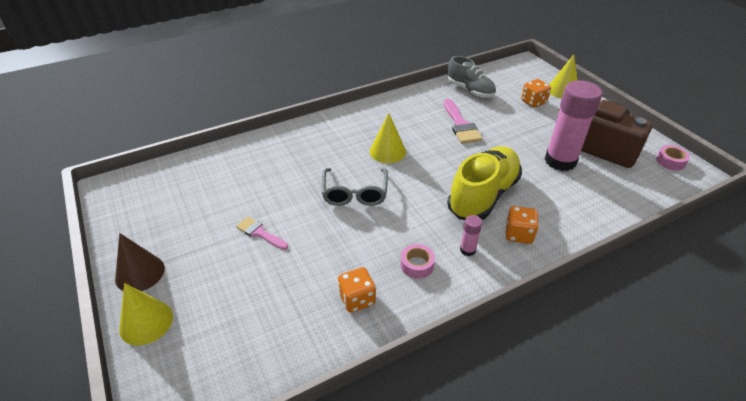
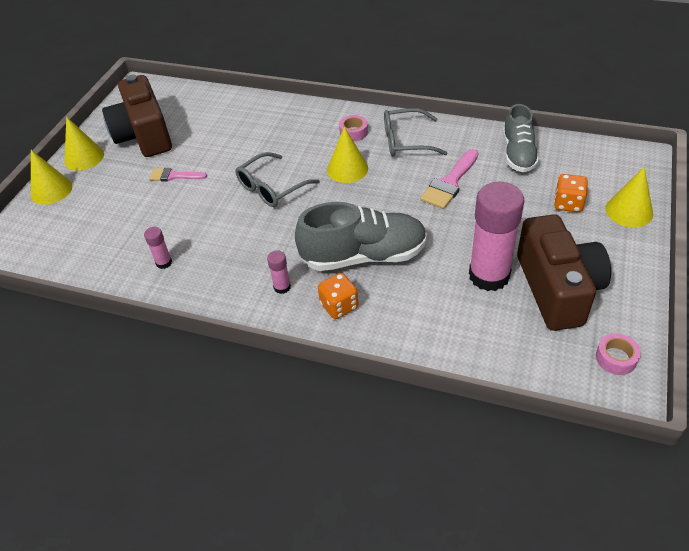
camera: 50 degrees right, 5 degrees up
brown cone [115,233,165,291] -> yellow cone [64,117,104,170]
pink brush [236,217,288,250] -> pink brush turned 75 degrees counterclockwise [149,168,207,181]
orange dice [338,267,376,313] -> pink glue stick [144,227,172,269]
pink tape [400,244,435,279] -> pink tape moved to [339,115,368,141]
yellow shoe [447,146,522,220] -> grey shoe [295,202,427,271]
none -> brown camera [102,75,172,157]
none -> grey glasses [384,108,447,156]

